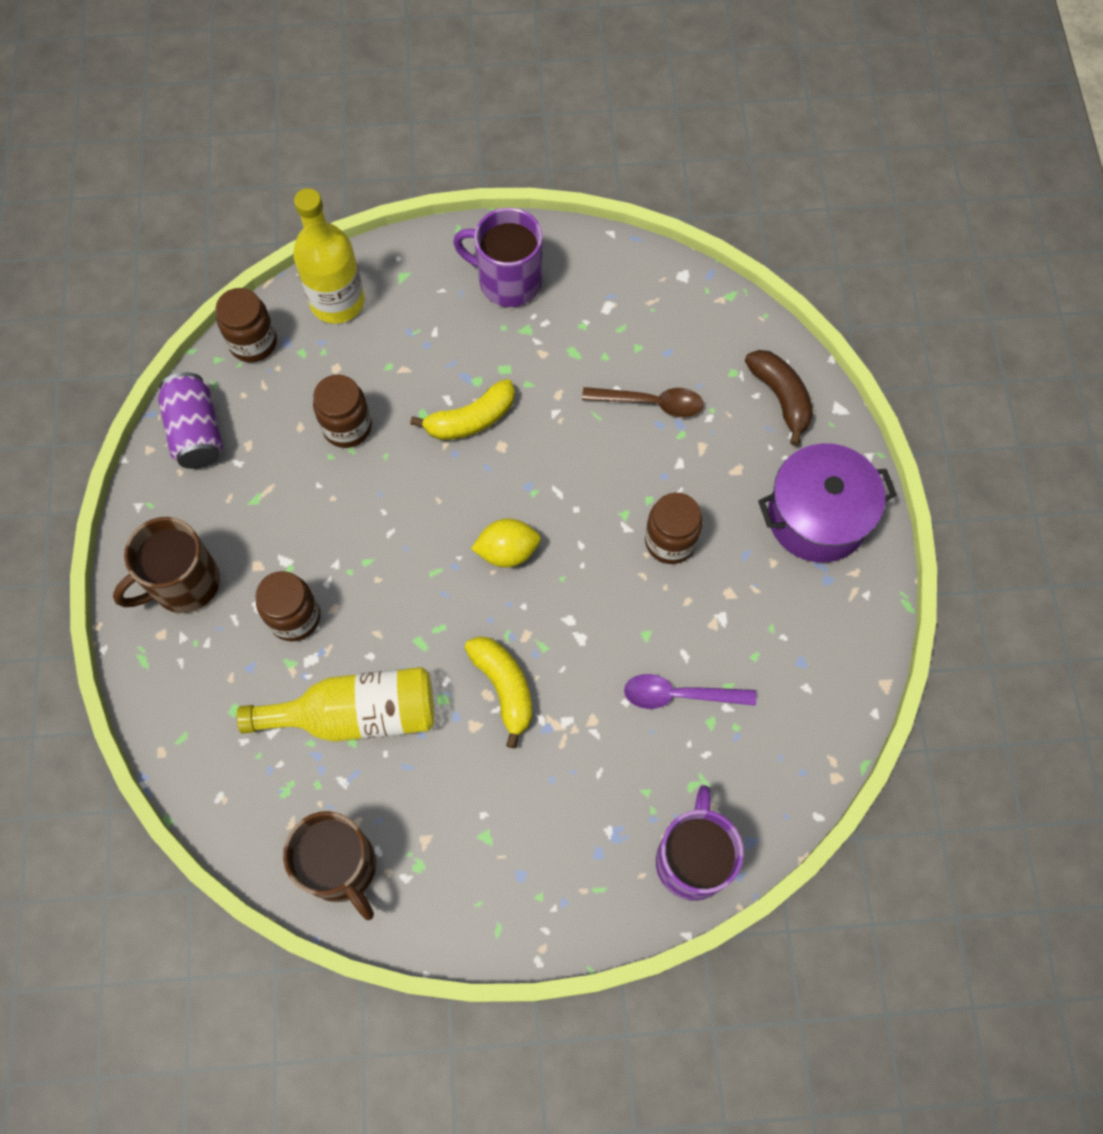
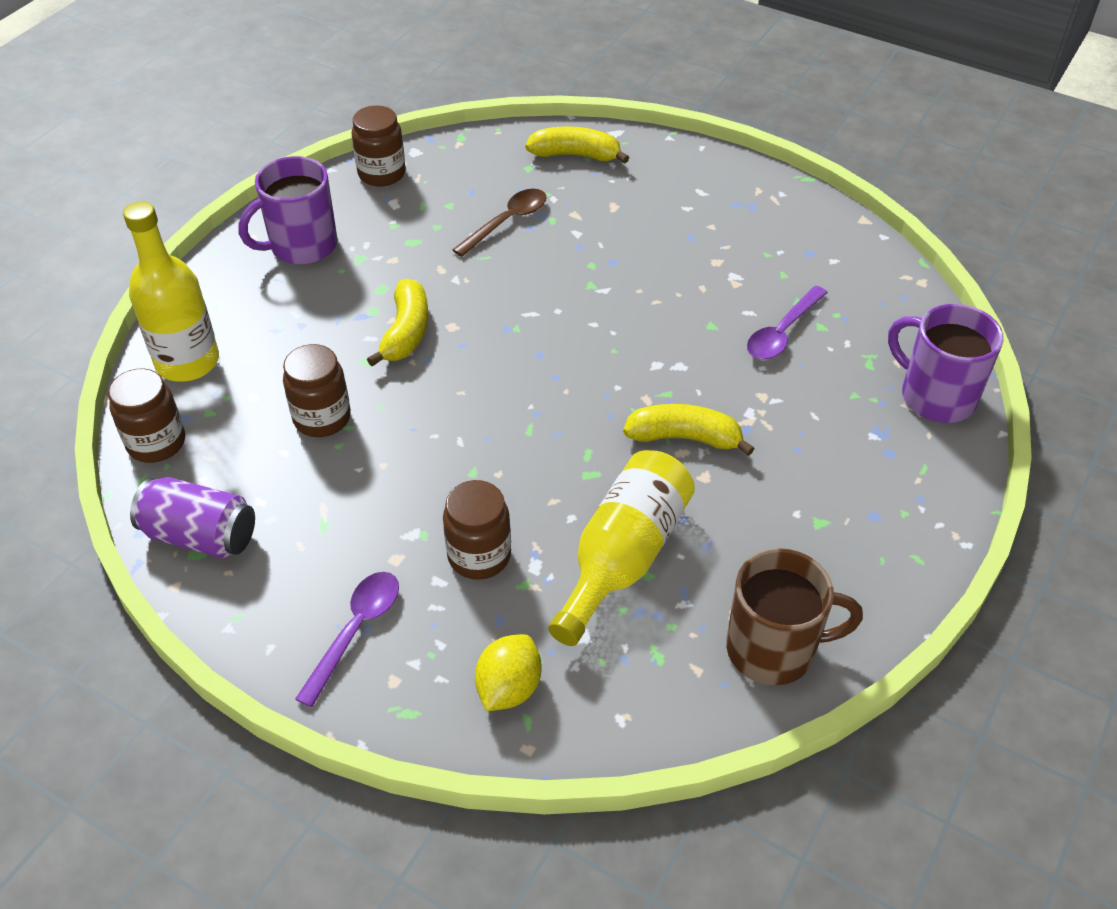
camera: 55 degrees left, 20 degrees down
brown mug [113,517,220,613] -> purple spoon [295,572,399,707]
yellow lemon [471,519,541,567] -> yellow lemon moved to [475,634,542,711]
brown jar [645,493,703,564] -> brown jar moved to [352,105,406,187]
brown banana [745,350,813,446] -> yellow banana [525,126,629,164]
purple pot [758,443,897,563] -> none

